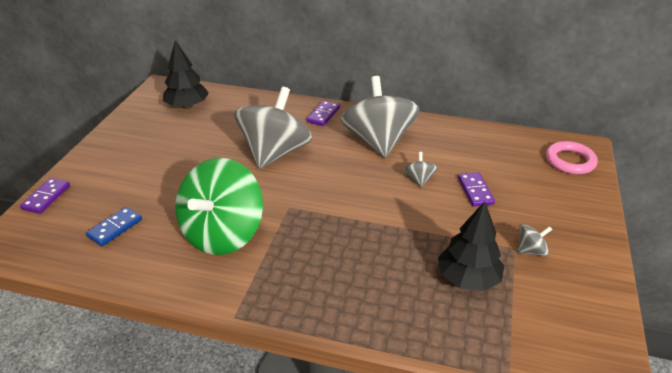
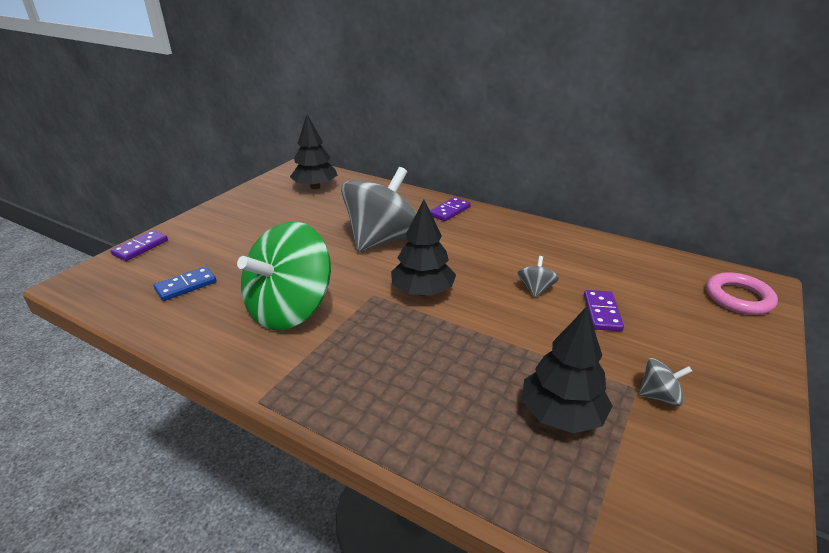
camera: 15 degrees right, 5 degrees down
grey spinning top [341,76,420,158] -> none
none -> black tree [391,199,456,296]

